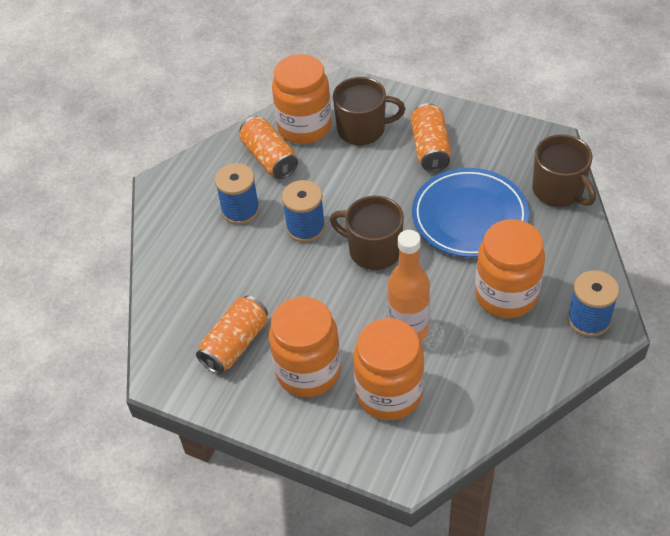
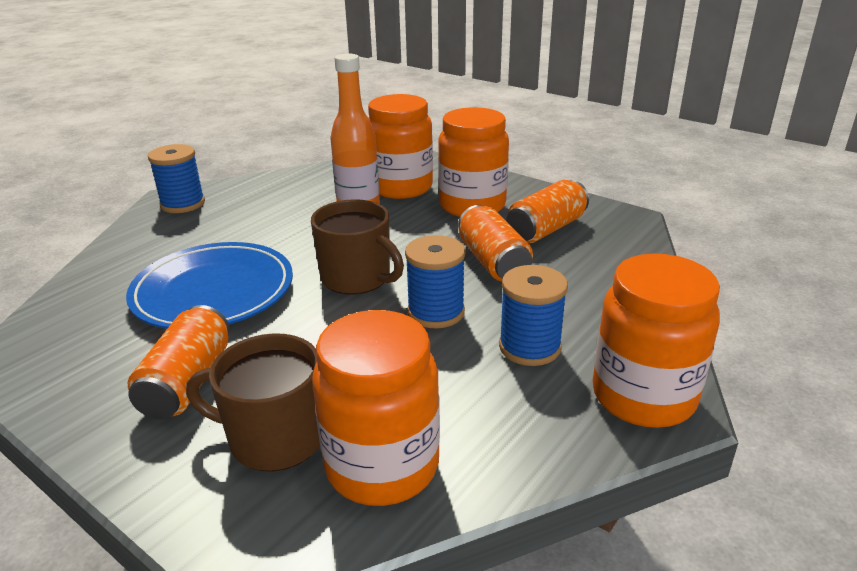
camera: 170 degrees left, 20 degrees down
orange can [239,116,298,179] -> orange can moved to [458,205,533,282]
orange jar [475,219,545,318] -> orange jar moved to [593,254,720,428]
brown mug [532,134,596,207] -> none

